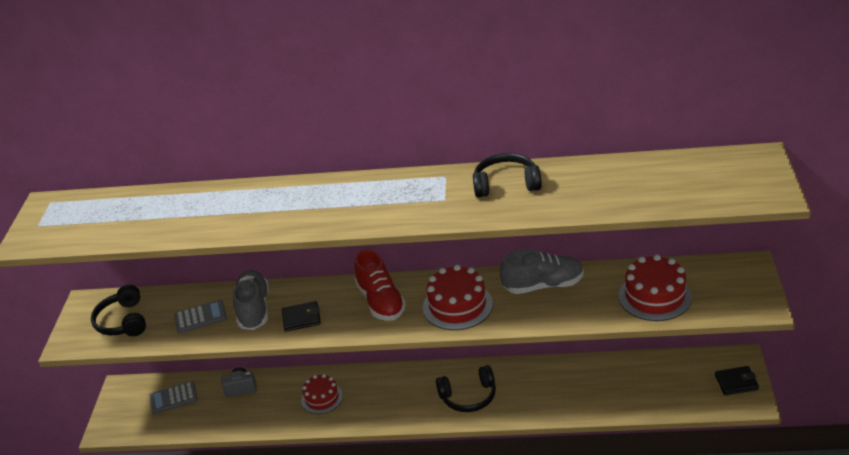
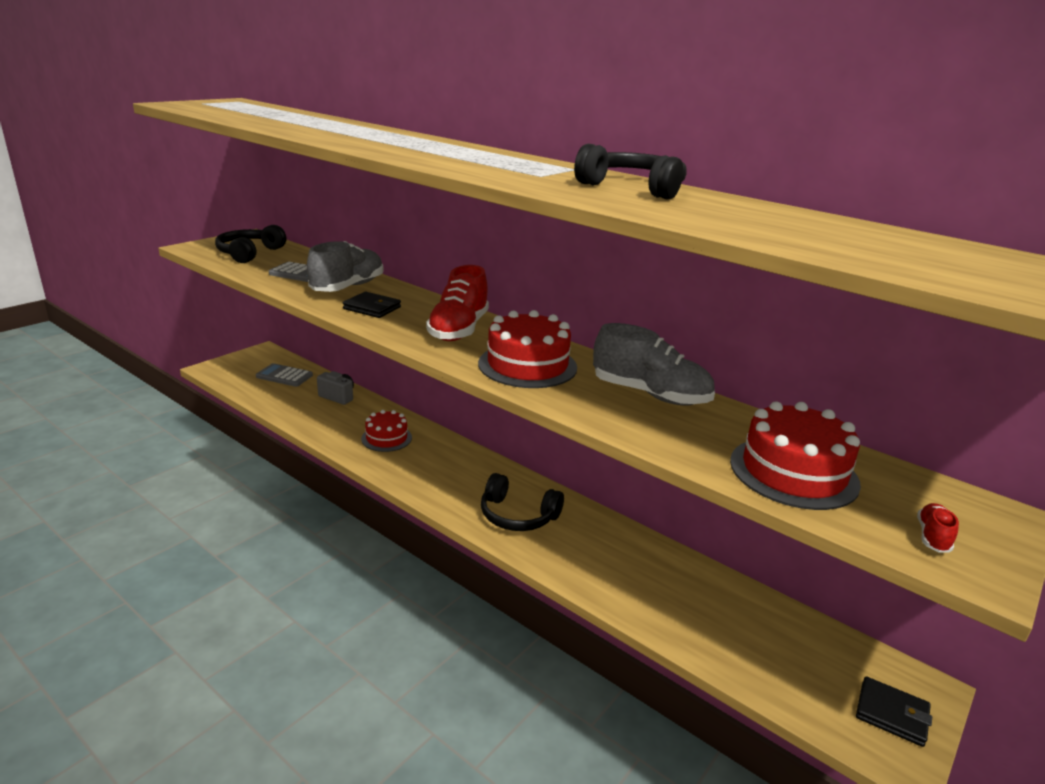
camera: 30 degrees right, 10 degrees down
none -> red shoe [917,503,959,552]

